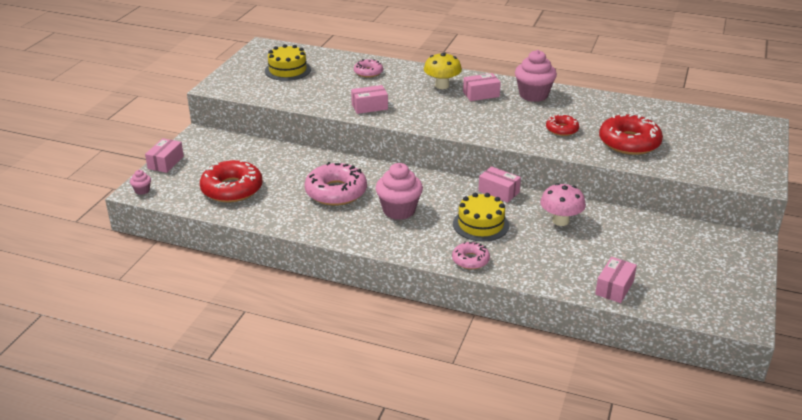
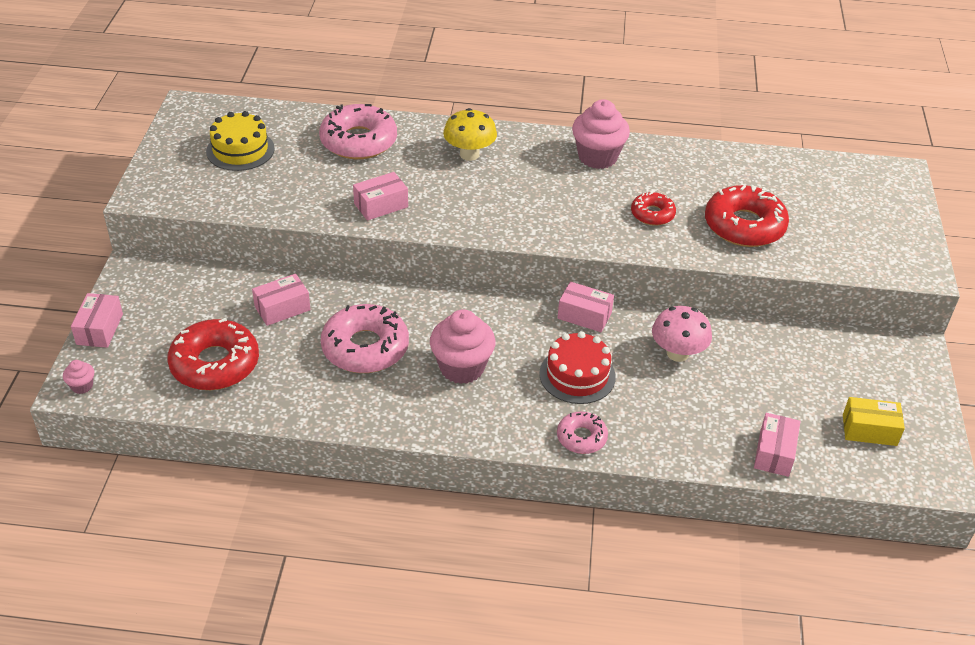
camera: 15 degrees left, 10 degrees up
pink donut [354,59,383,78] -> pink donut [319,104,397,159], size x1.83
yellow cake [453,193,509,242] -> red cake [539,331,616,404]
pink box [463,73,501,101] -> pink box moved to [252,274,311,326]
none -> yellow box [843,397,905,446]

